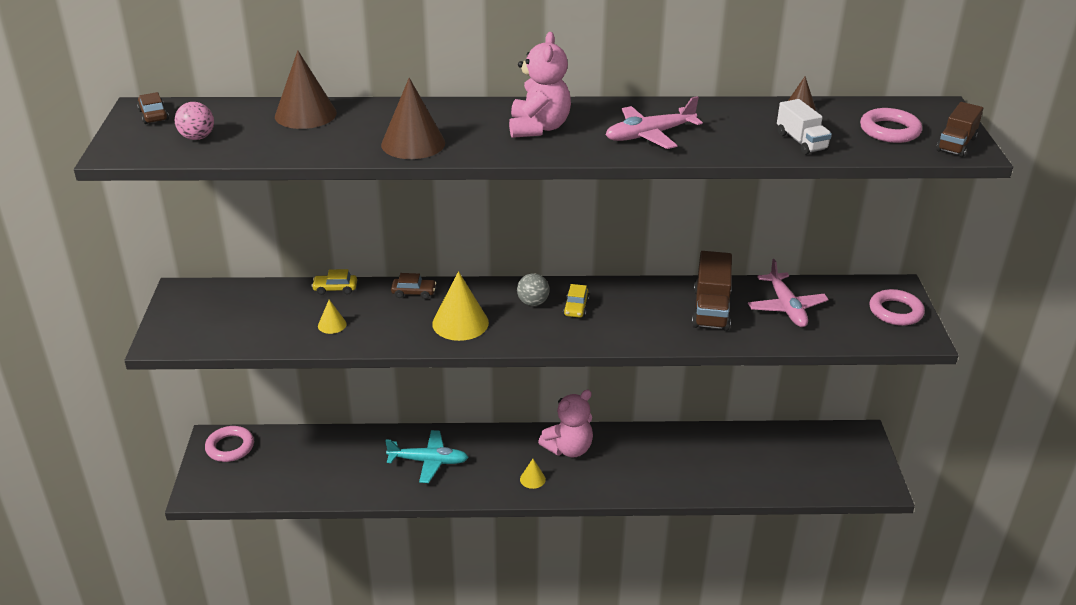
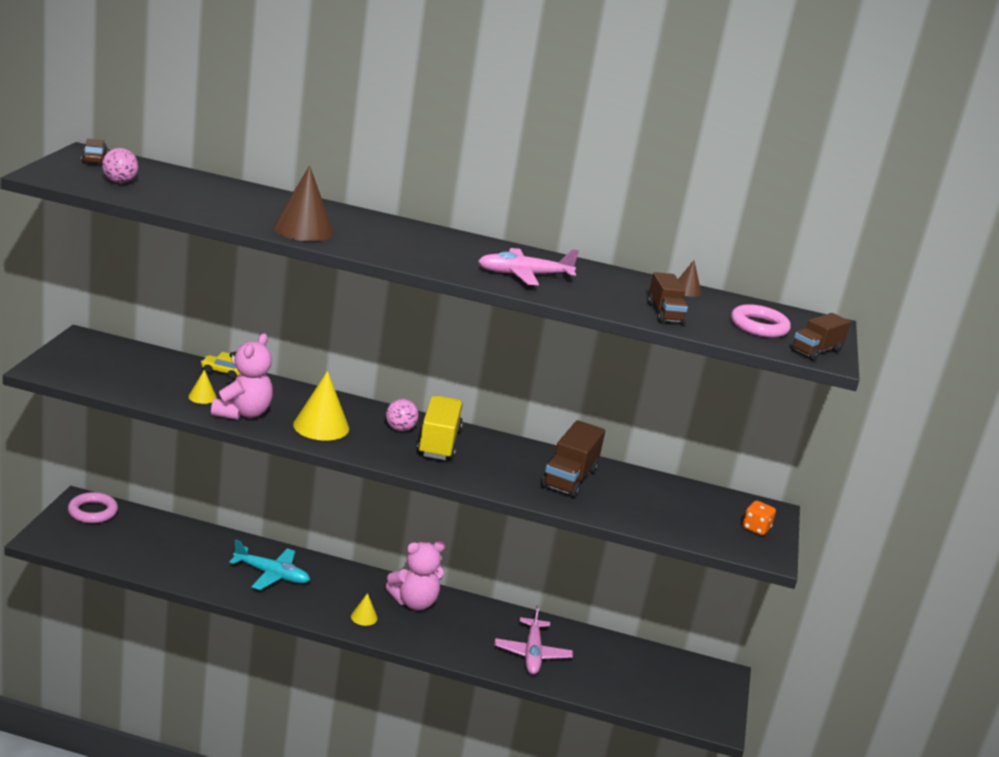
camera: 10 degrees right, 10 degrees down
brown cone [275,51,337,129] -> none
brown car [391,273,437,299] -> none
pink teddy bear [509,32,571,138] -> pink teddy bear moved to [211,333,273,420]
grey ball [517,273,550,306] -> pink ball [386,399,419,431]
yellow car [563,284,590,318] -> yellow truck [417,396,463,460]
pink plane [748,259,829,327] -> pink plane moved to [495,605,573,675]
white truck [777,99,832,155] -> brown truck [647,272,688,324]
pink ring [869,289,925,326] -> orange dice [743,501,776,535]

